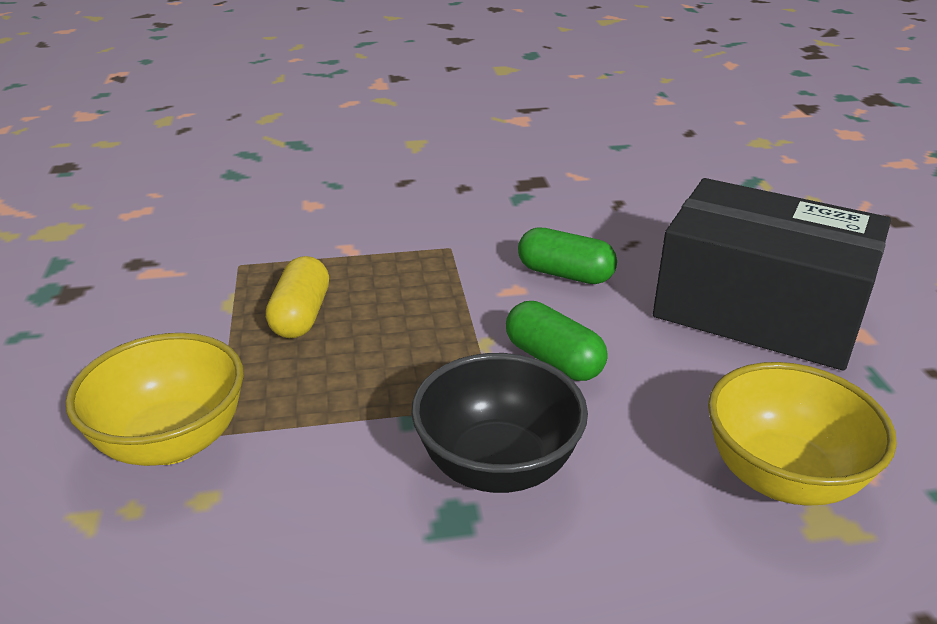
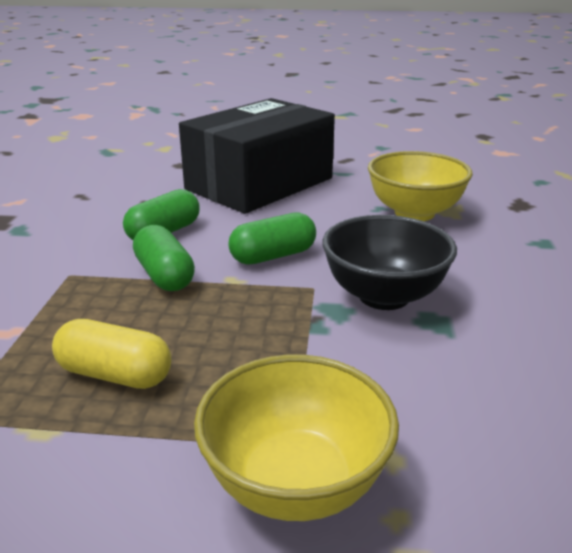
camera: 75 degrees left, 5 degrees down
none -> green capsule [133,225,195,291]

